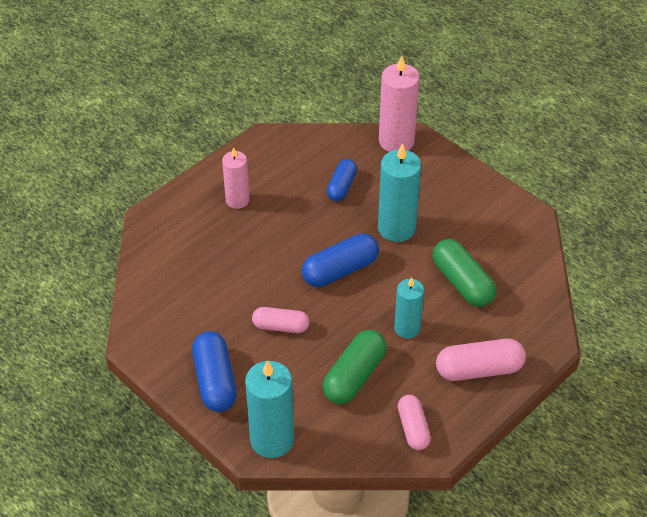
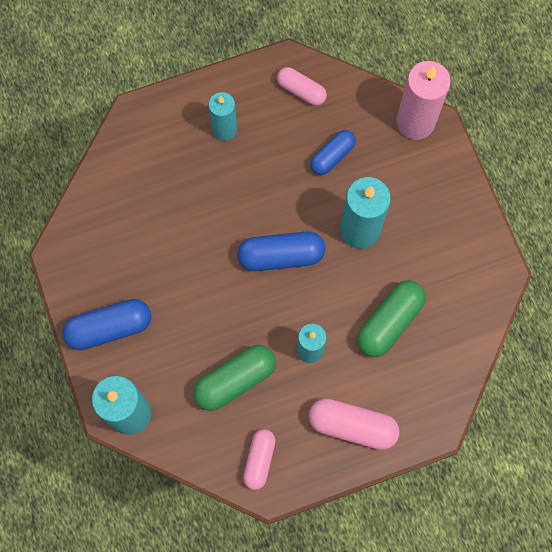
camera: 25 degrees right, 25 degrees up
blue capsule [192,331,237,412] -> blue capsule turned 60 degrees clockwise [62,299,151,350]
pink candle [222,147,250,209] -> turquoise candle [209,92,237,141]
pink capsule [252,307,309,333] -> pink capsule moved to [277,67,327,106]
green capsule [432,239,496,307] -> green capsule turned 45 degrees clockwise [357,280,426,357]

